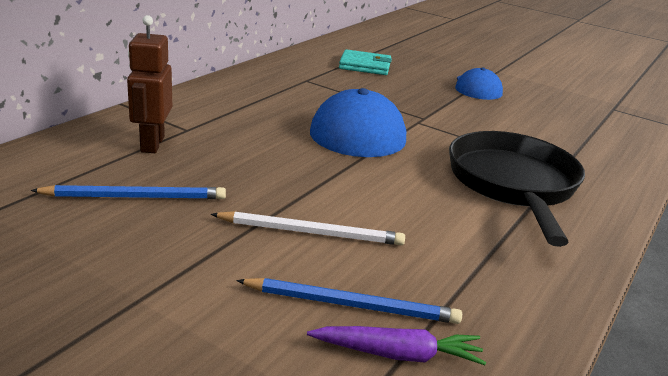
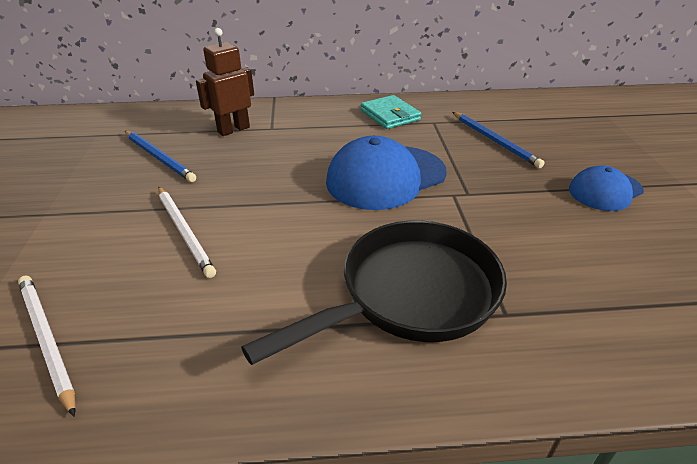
camera: 55 degrees right, 10 degrees up
blue pencil [236,278,462,324] -> blue pencil moved to [453,112,545,168]
purple carrot [307,326,486,365] -> white pencil [18,275,76,417]
turquoise wallet [339,49,392,75] -> turquoise wallet moved to [361,95,421,129]

